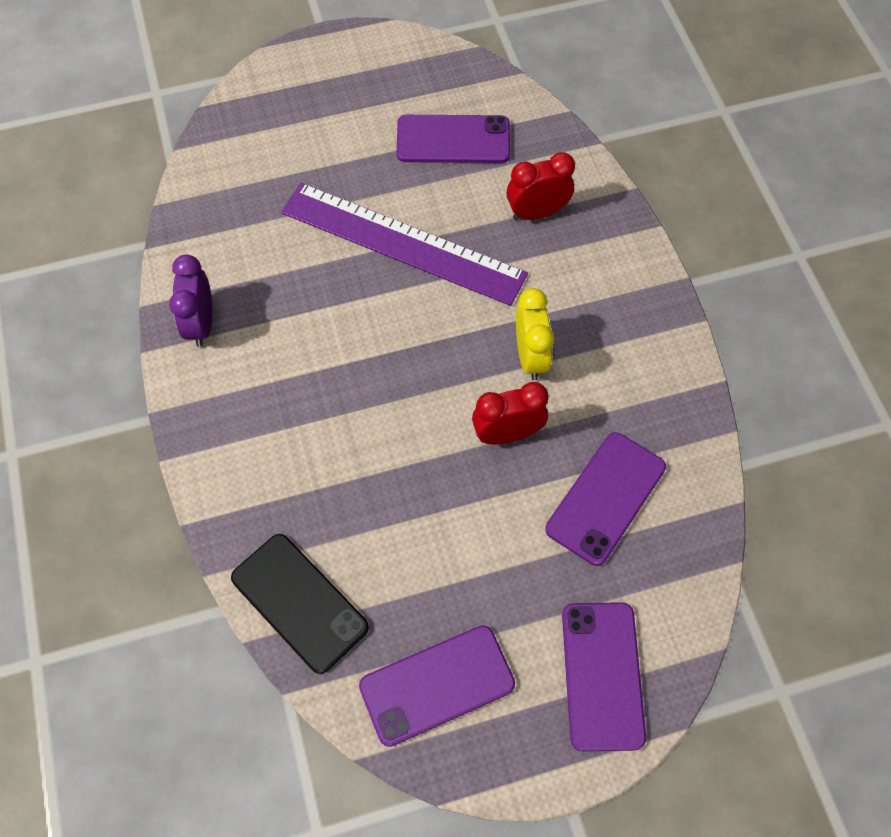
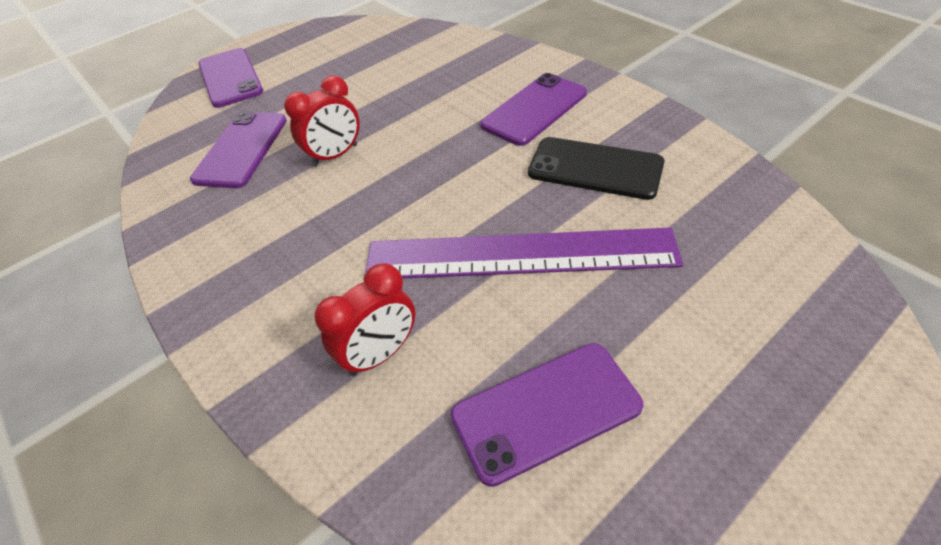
camera: 160 degrees right, 15 degrees down
purple clock [169,254,212,347] -> none
black phone [231,534,369,674] -> black phone moved to [528,137,665,200]
purple phone [359,625,515,747] -> purple phone moved to [480,73,587,146]
yellow clock [516,288,554,380] -> none

